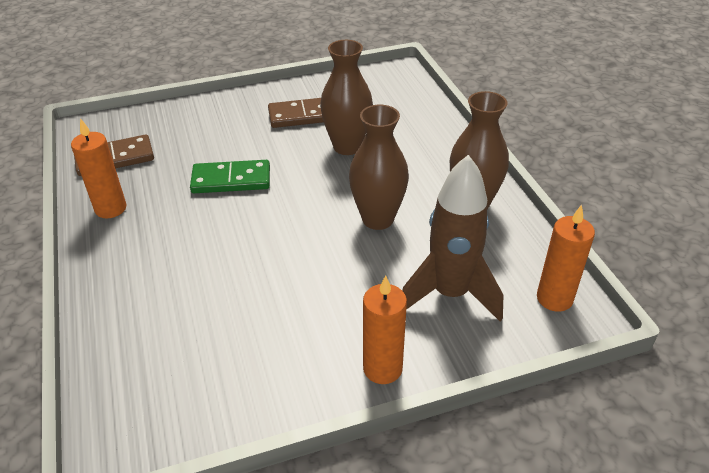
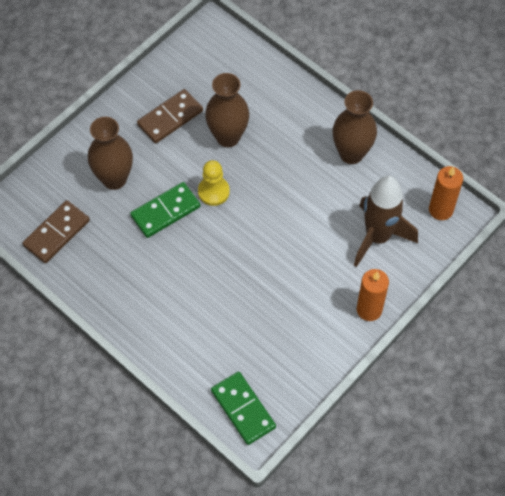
camera: 30 degrees left, 20 degrees up
orange candle [71,118,126,218] -> none
brown vase [349,105,409,230] -> brown vase moved to [88,117,133,190]
none -> yellow pawn [198,160,230,206]
none -> green domino [211,372,276,445]

